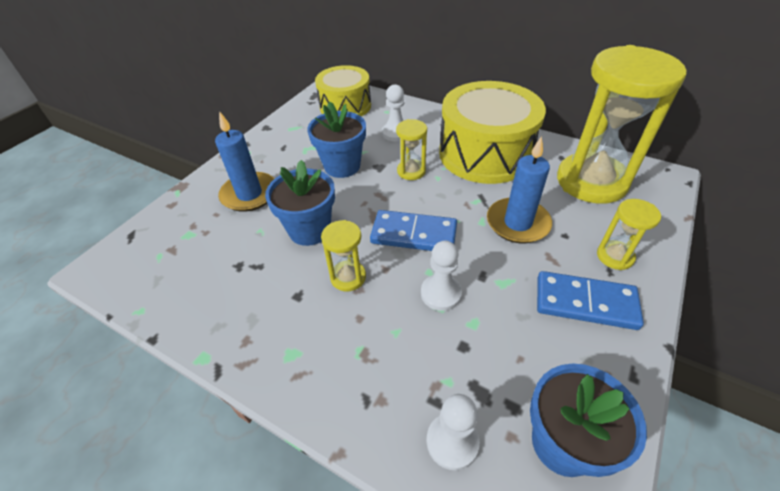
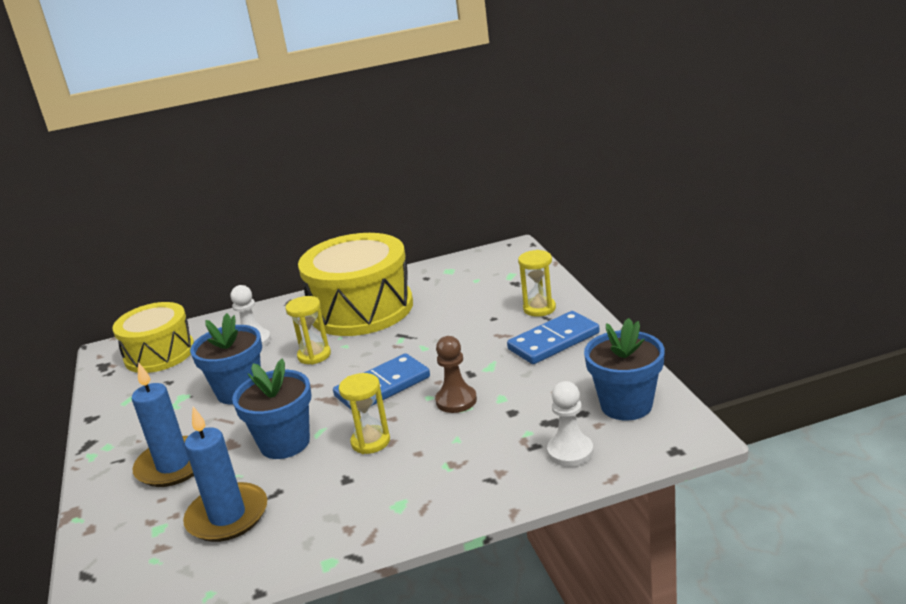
camera: 45 degrees left, 20 degrees down
white pawn [421,241,462,311] -> brown pawn [435,336,477,413]
blue candle [487,136,552,243] -> blue candle moved to [183,407,267,542]
yellow hourglass [557,45,687,204] -> none

